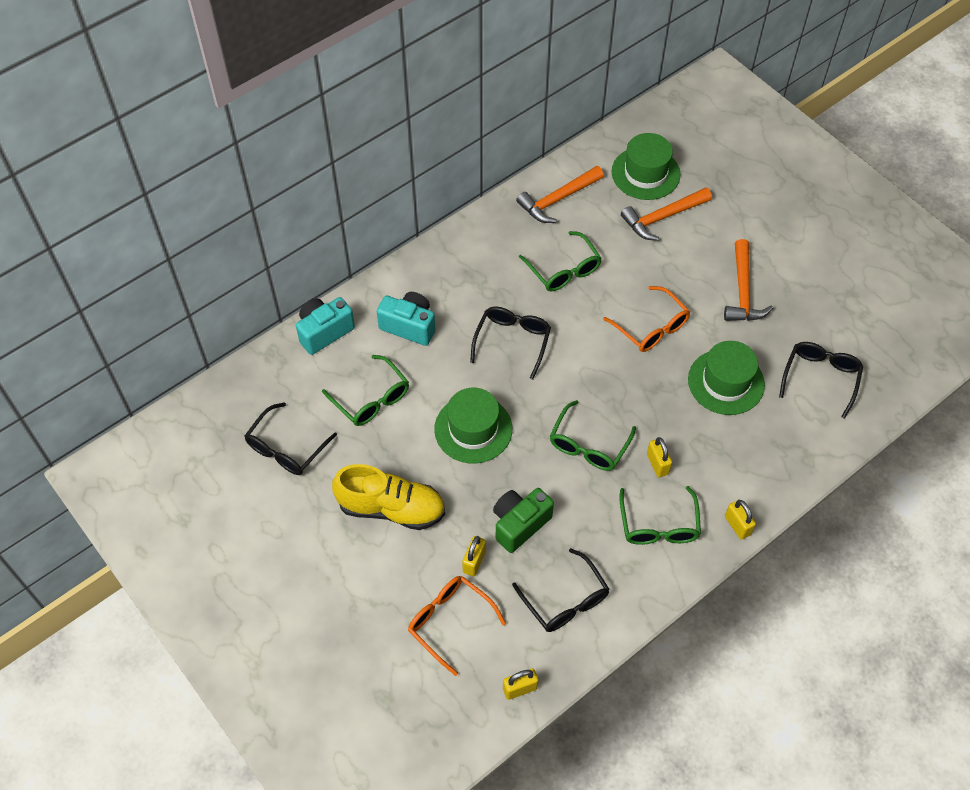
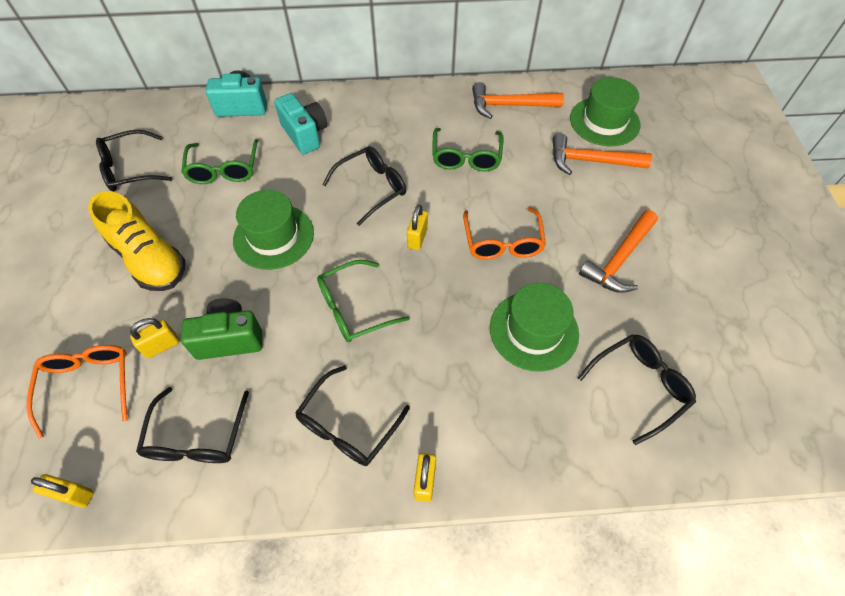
camera: 35 degrees right, 0 degrees up
green glasses [619,486,701,545] -> black glasses [295,365,410,466]
yellow padlock [647,437,672,477] -> yellow padlock moved to [407,205,428,250]

